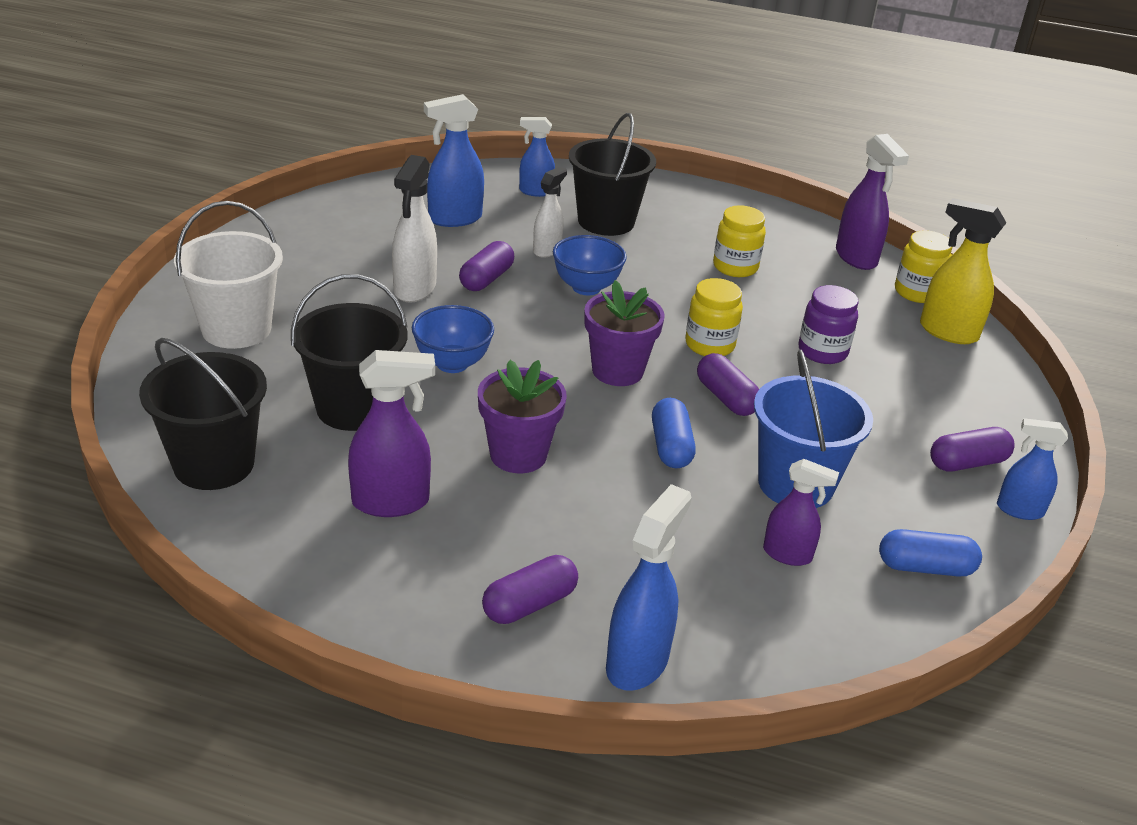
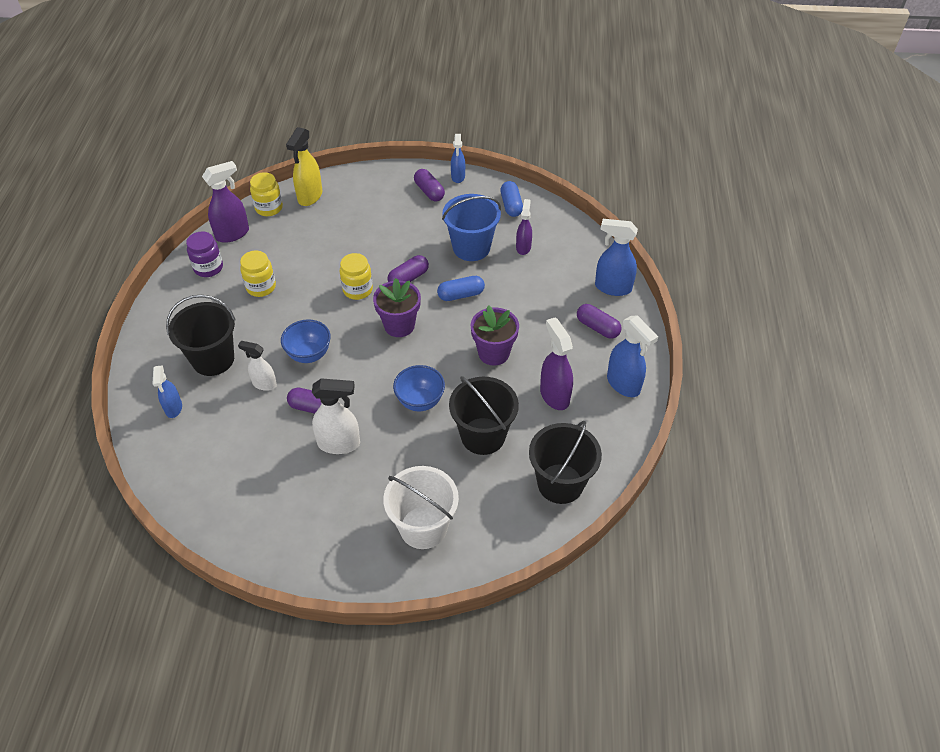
camera: 100 degrees left, 15 degrees up
blue spray bottle [424,94,484,227] -> blue spray bottle moved to [607,315,658,397]
purple jar [799,285,859,364] -> purple jar moved to [186,231,223,277]

